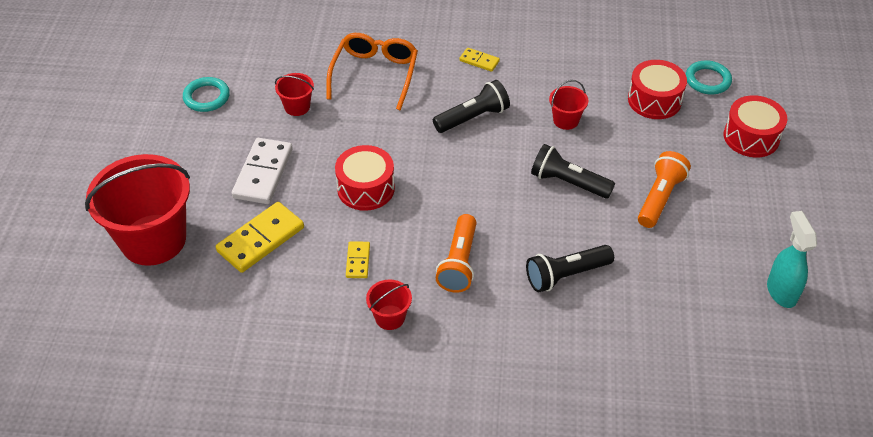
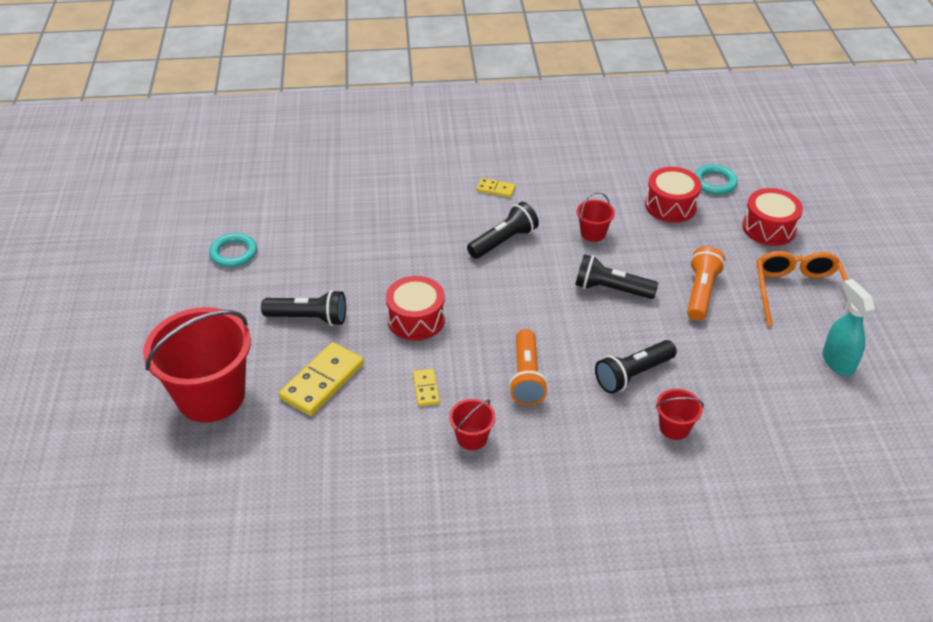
camera: 10 degrees left, 5 degrees down
white domino [232,138,293,204] -> black flashlight [261,290,346,326]
red bucket [275,73,314,116] -> red bucket moved to [656,389,704,440]
orange glasses [326,33,418,110] -> orange glasses moved to [757,251,851,327]

